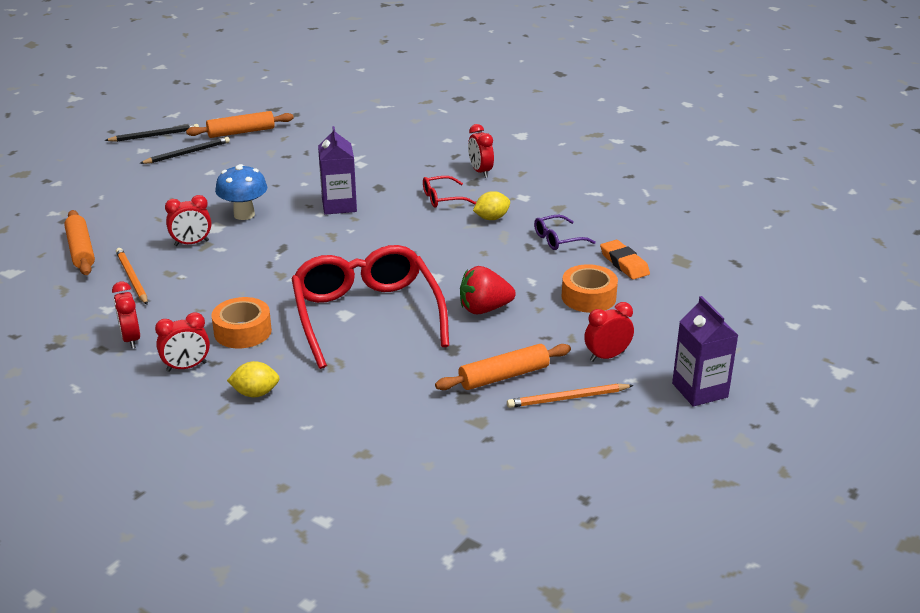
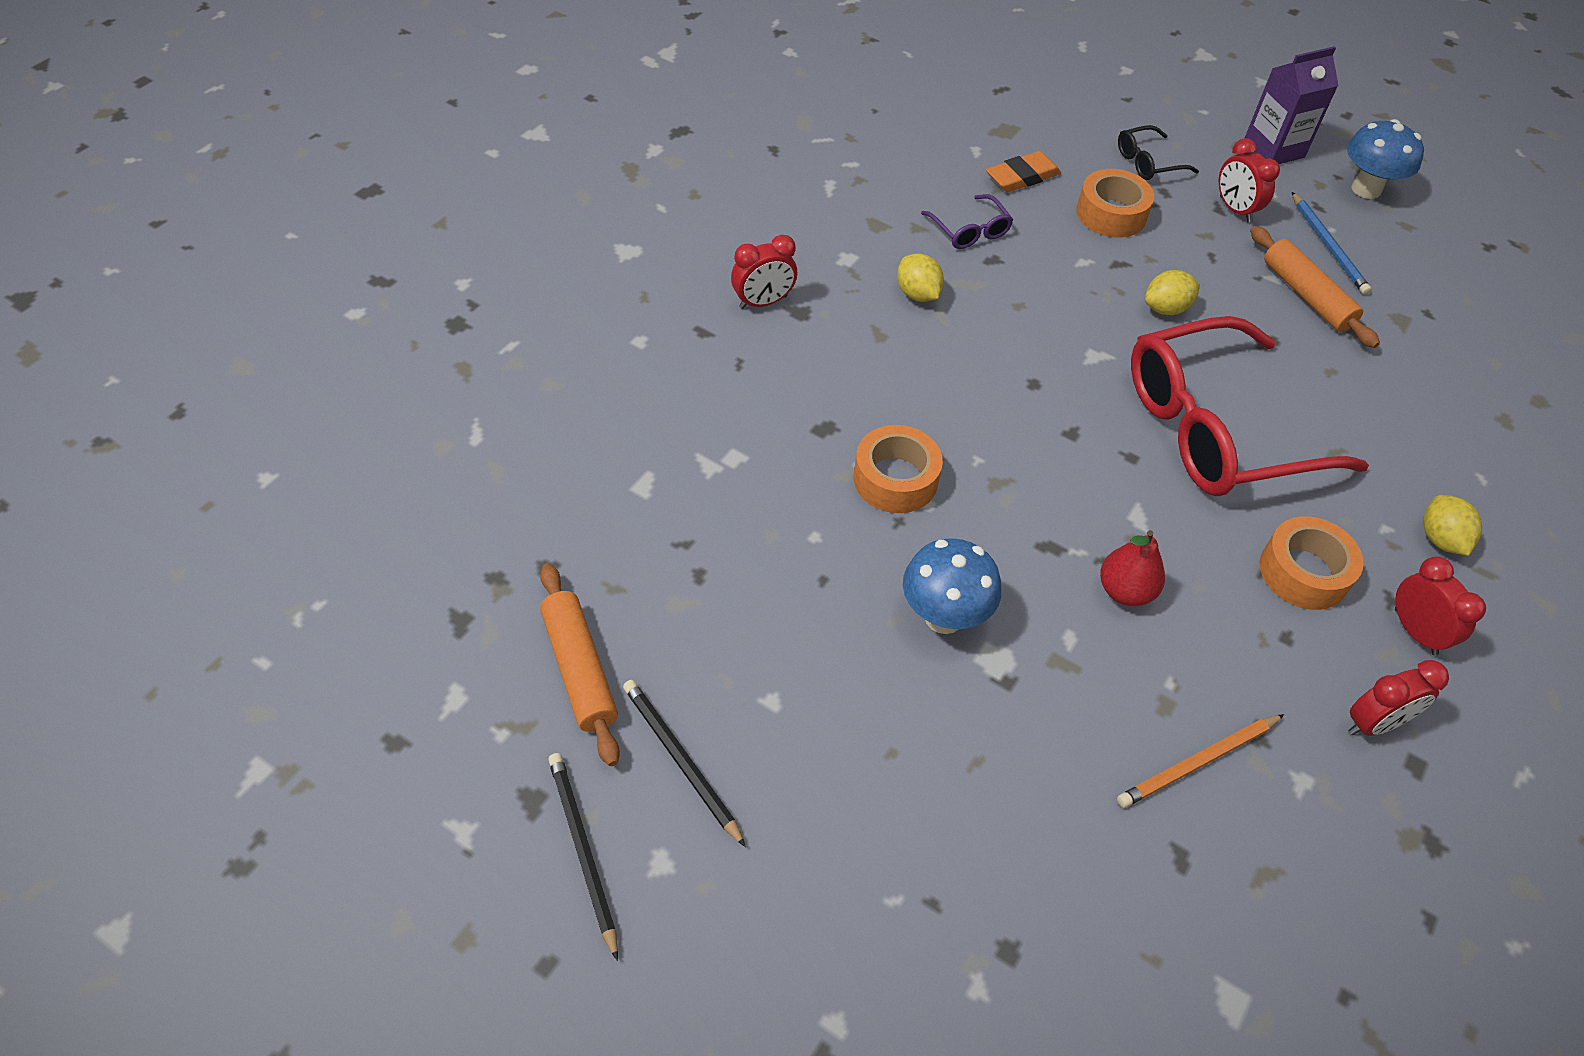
camera: 95 degrees left, 20 degrees up
orange rolling pin [64,210,95,275] -> none
red clock [165,195,211,246] -> none
purple carton [318,126,357,215] -> orange tape [854,425,943,513]
red glasses [423,176,476,208] -> none
red strawberry [460,266,516,315] -> yellow lemon [1145,270,1200,315]
orange pencil [507,384,634,408] -> blue pencil [1292,192,1372,295]
none -> red pear [1100,530,1165,606]
none -> black glasses [1118,125,1199,180]
none -> blue mushroom [1347,119,1424,199]

